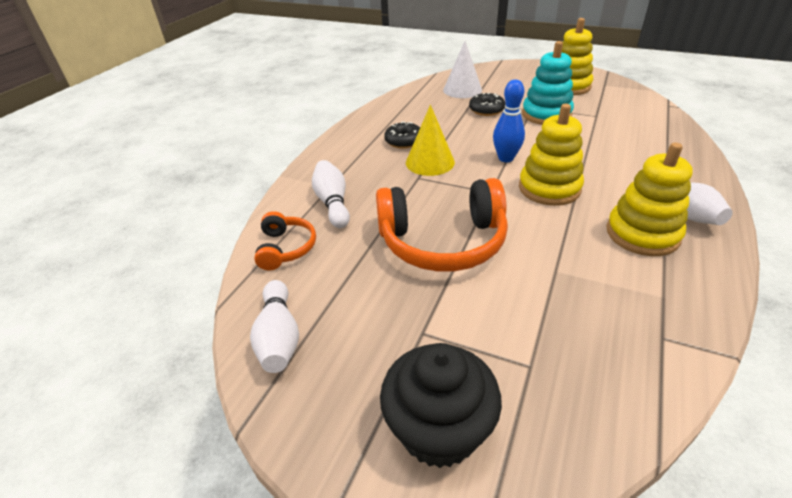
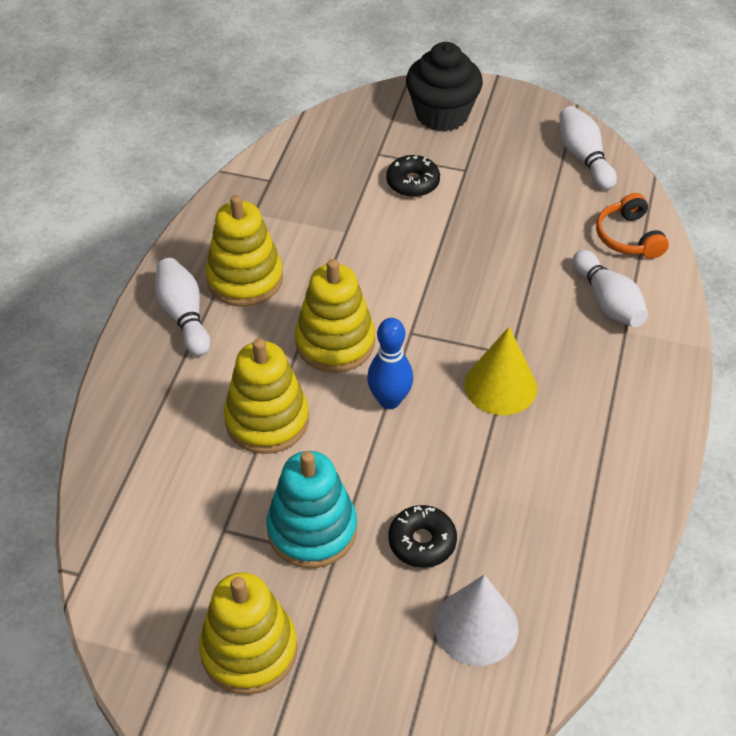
camera: 170 degrees right, 10 degrees up
orange headphones [376,178,508,272] -> none
black donut [384,121,420,149] -> black donut moved to [386,155,440,197]
none -> yellow stacking toy [224,338,309,454]

